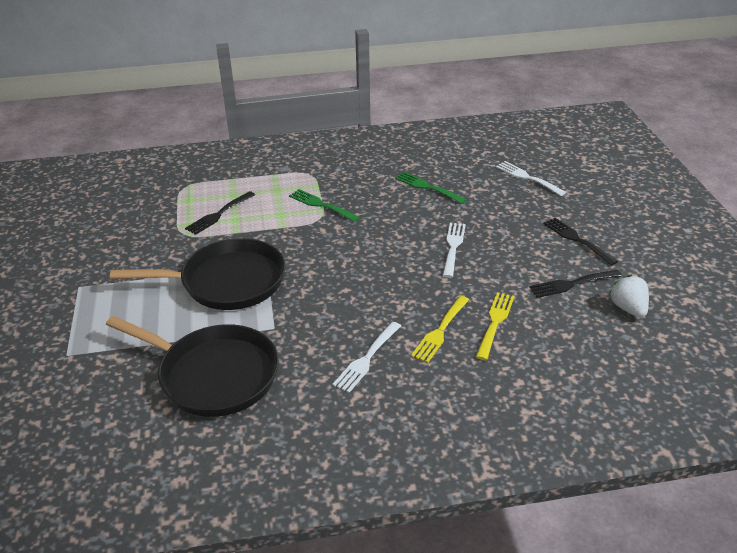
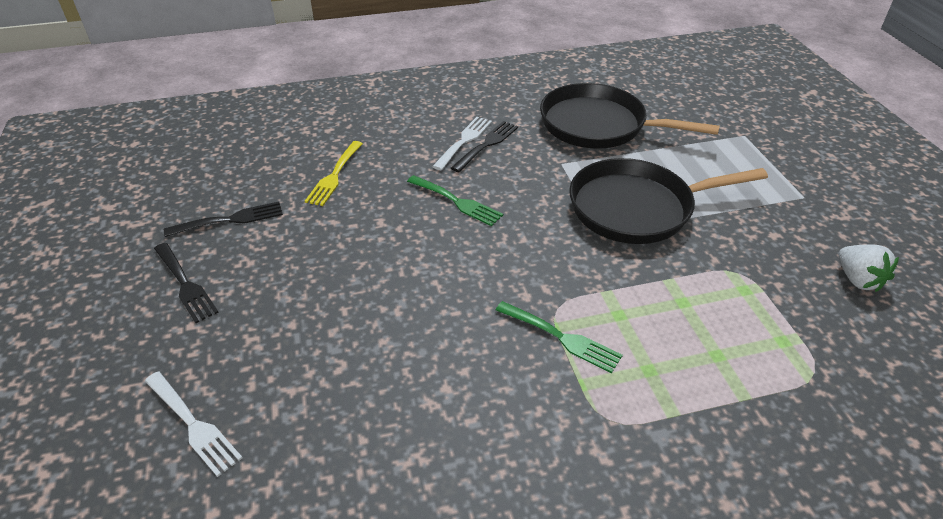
camera: 175 degrees right, 5 degrees up
black fork [185,191,255,235] -> black fork moved to [451,121,518,172]
green fork [395,172,467,204] -> green fork moved to [407,175,503,226]
yellow fork [411,296,469,363] -> none
white fork [443,223,466,278] -> none
white strawberry [609,275,649,318] -> white strawberry moved to [838,244,899,292]

